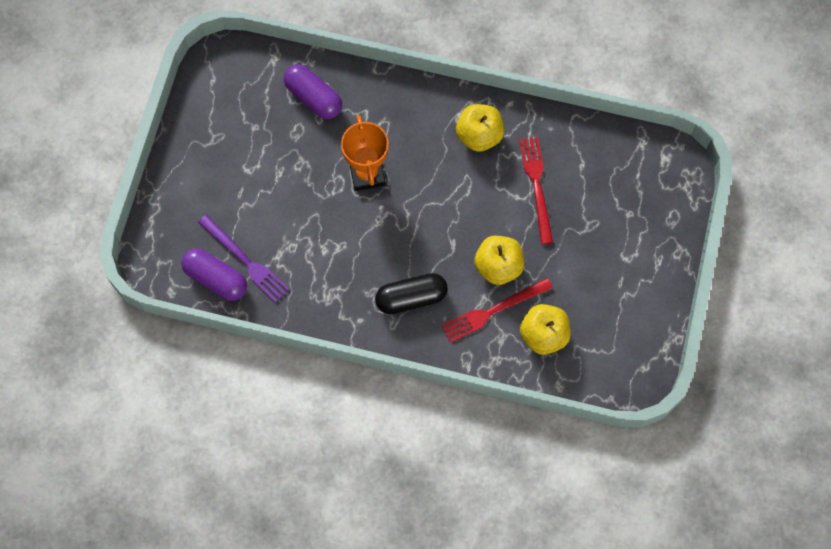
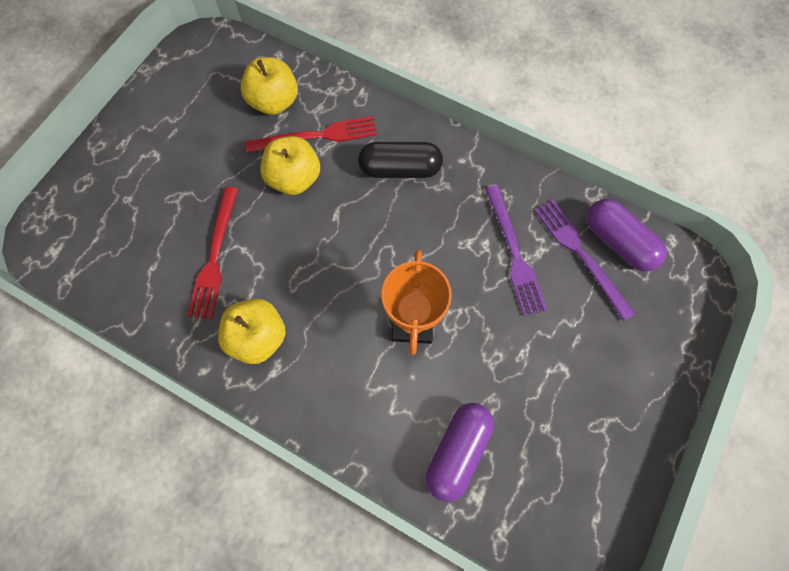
camera: 165 degrees left, 0 degrees up
purple capsule [284,64,342,119] -> purple capsule turned 60 degrees clockwise [426,403,494,502]
none -> purple fork [485,185,547,316]

